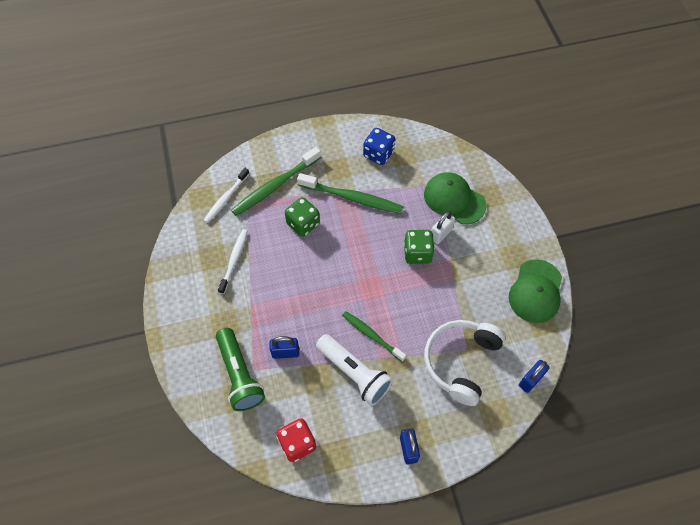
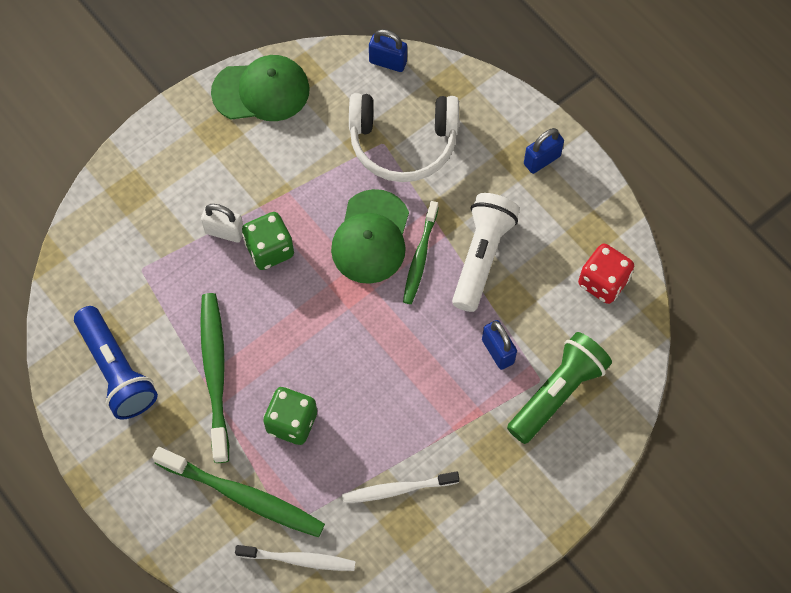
camera: 115 degrees left, 5 degrees up
blue dice [363,128,395,165] -> blue flashlight [74,306,158,420]
green cap [424,172,487,224] -> green cap moved to [331,189,409,284]

